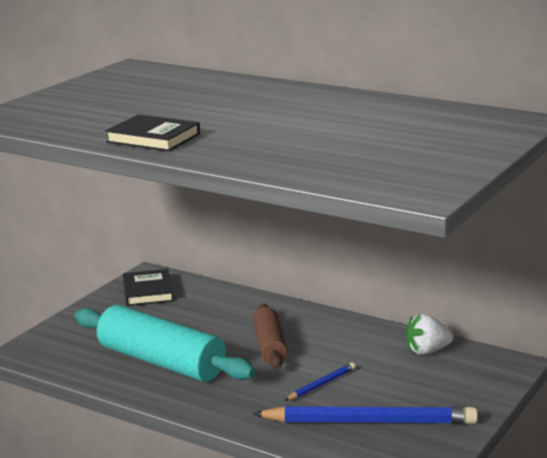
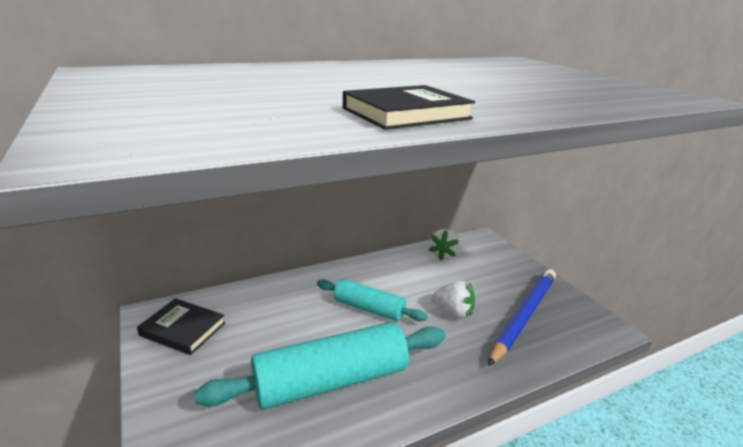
camera: 60 degrees left, 5 degrees up
brown rolling pin [253,304,287,369] -> turquoise rolling pin [317,279,427,321]
blue pencil [284,363,356,401] -> white strawberry [431,281,475,318]

